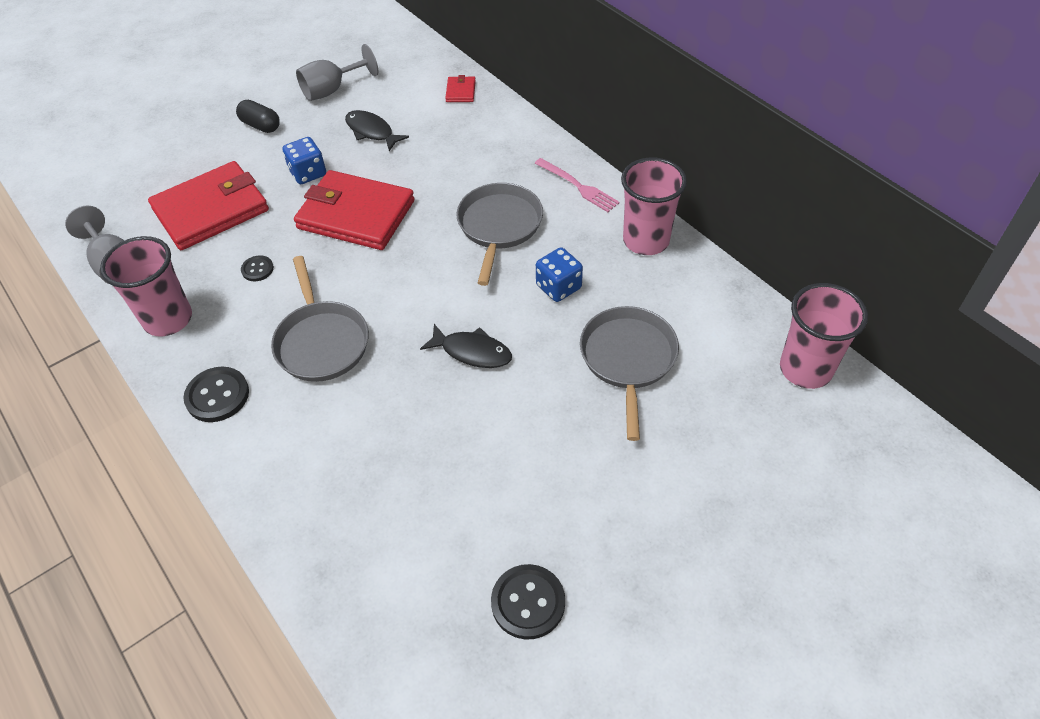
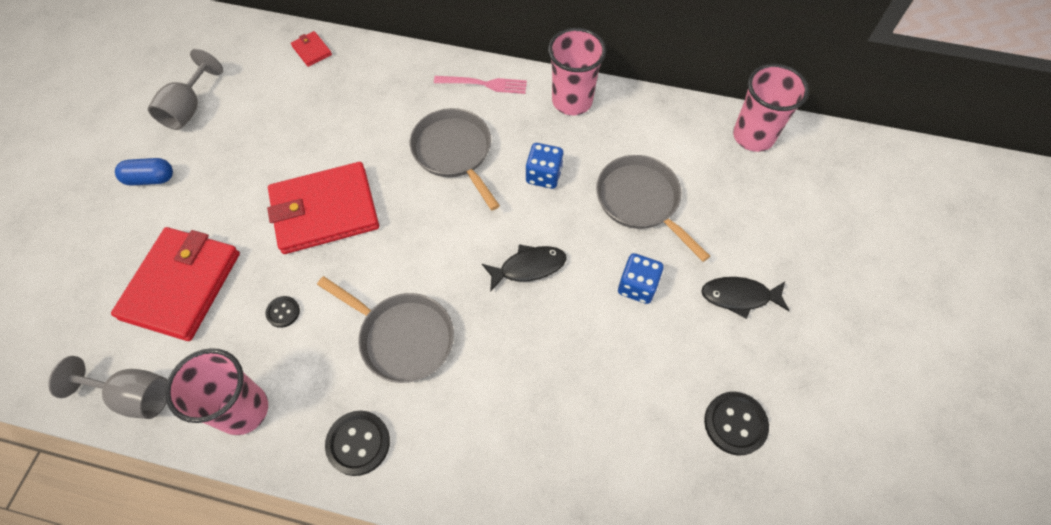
camera: 40 degrees left, 10 degrees up
black capsule [236,100,280,133] -> blue capsule [115,158,173,186]
blue dice [282,137,326,184] -> blue dice moved to [618,253,664,304]
black fish [345,110,409,151] -> black fish moved to [701,277,790,319]

